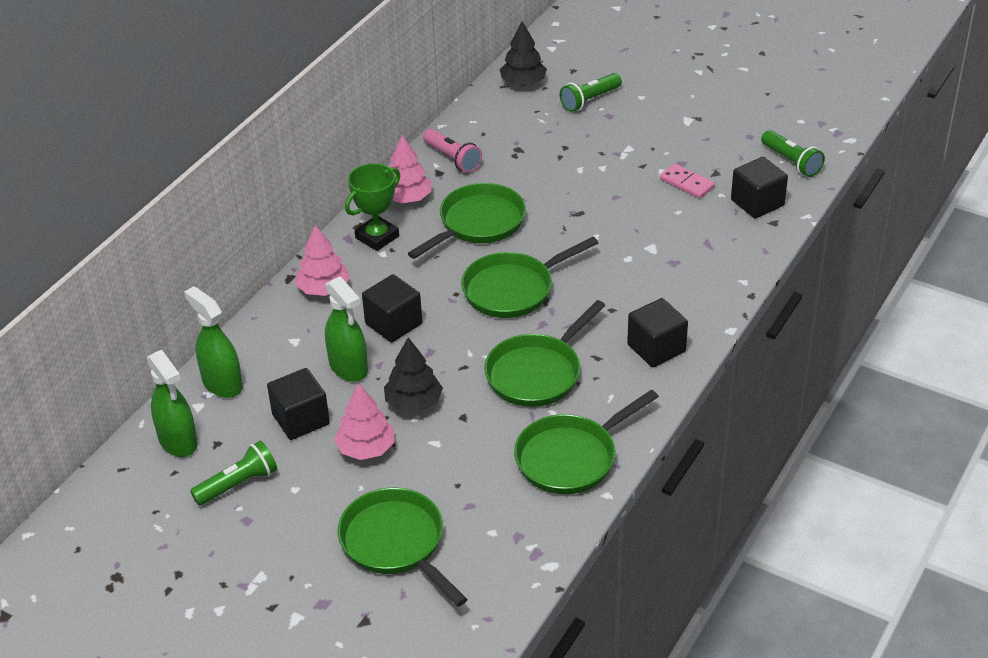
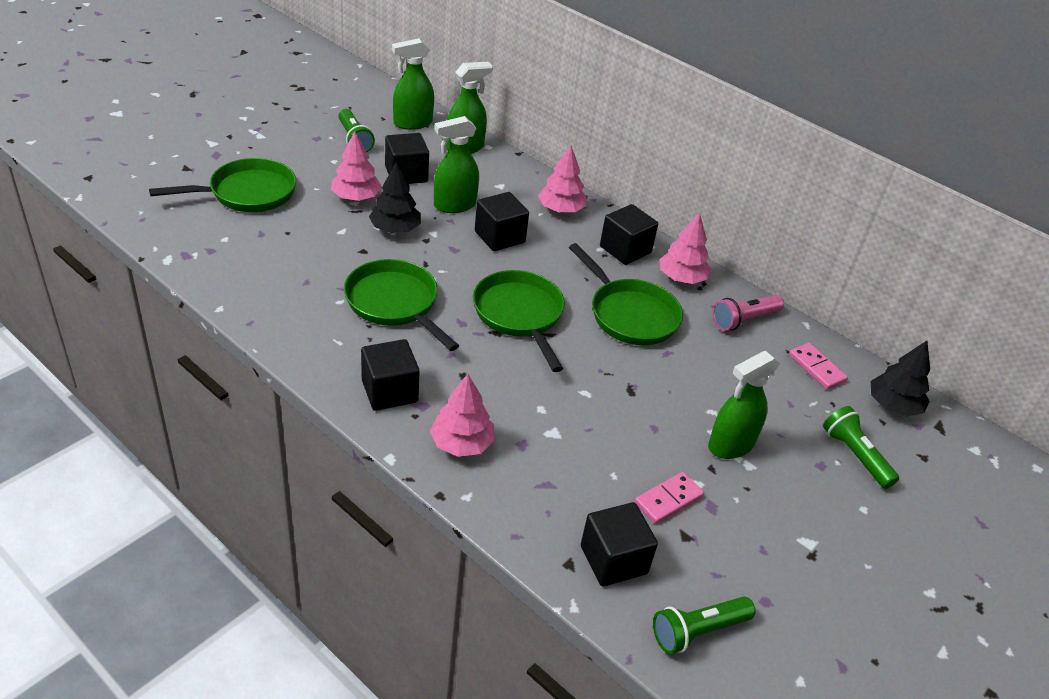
camera: 95 degrees right, 0 degrees up
green trophy [345,163,400,251] -> black cube [600,204,658,265]
green pan [514,390,659,494] -> none
none -> pink tree [430,374,495,457]
none -> green spray bottle [708,351,780,459]
none -> pink domino [789,343,848,390]

